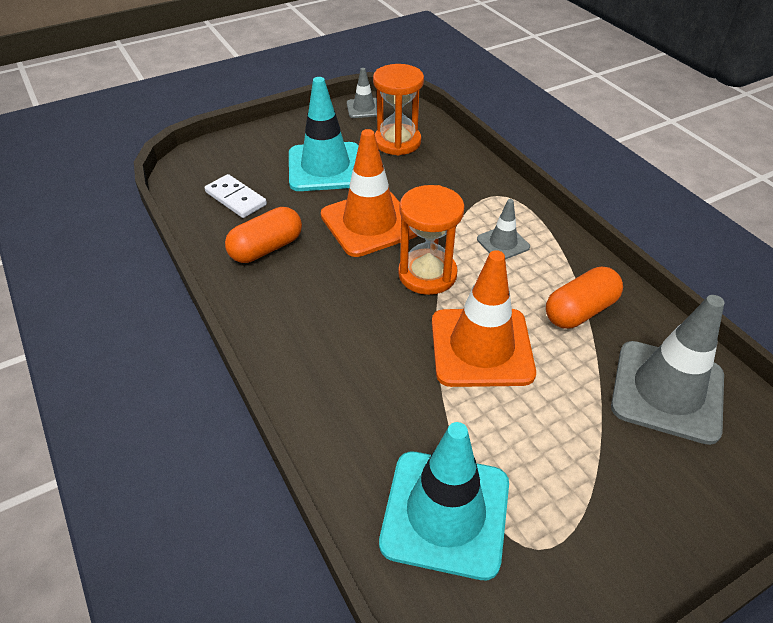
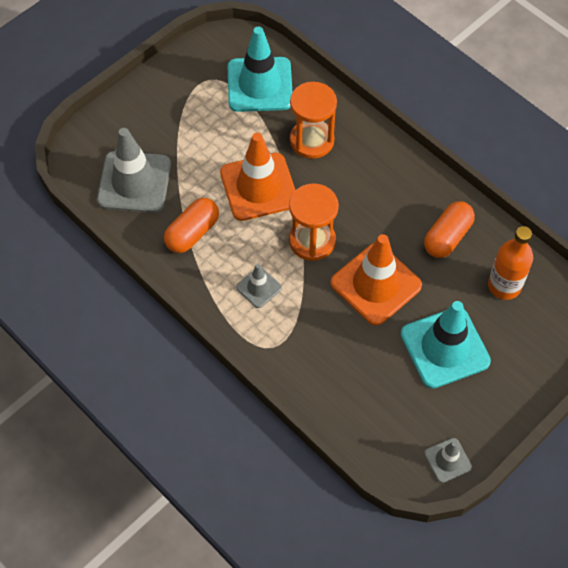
camera: 165 degrees right, 15 degrees up
white domino [205,174,267,218] -> orange bottle [488,226,533,300]
orange hourglass [373,64,424,155] -> orange hourglass moved to [290,82,337,159]

